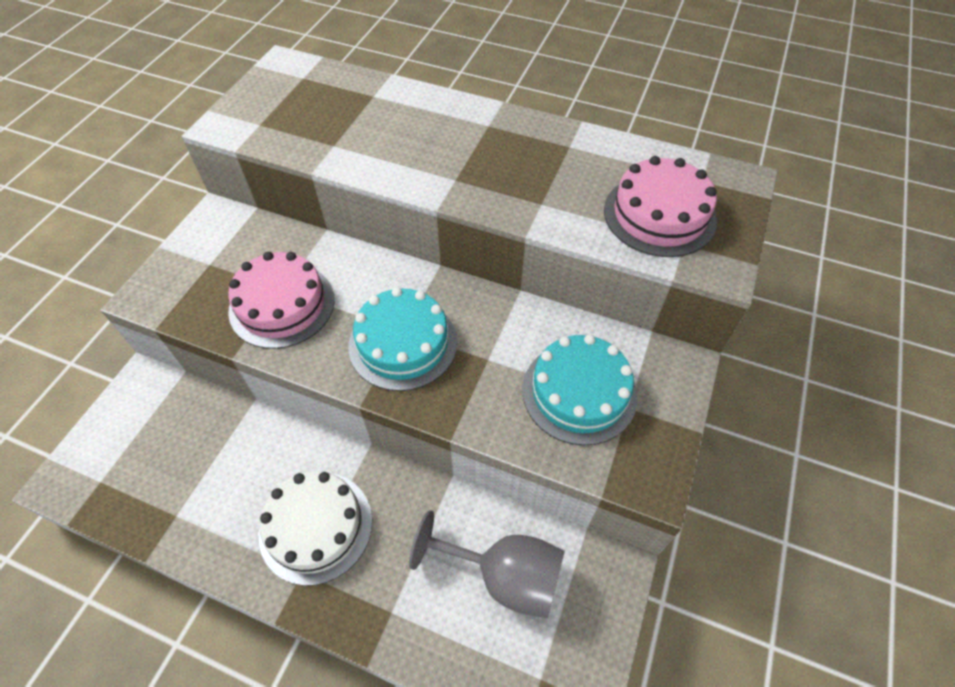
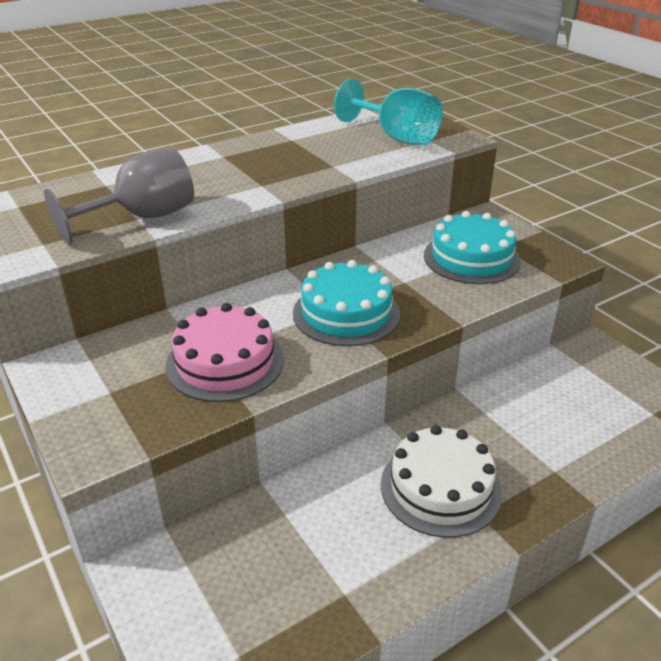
camera: 55 degrees left, 20 degrees down
grey goblet [409,510,565,618] -> grey goblet moved to [44,148,194,244]
pink cake [604,156,717,257] -> turquoise goblet [334,79,443,145]

